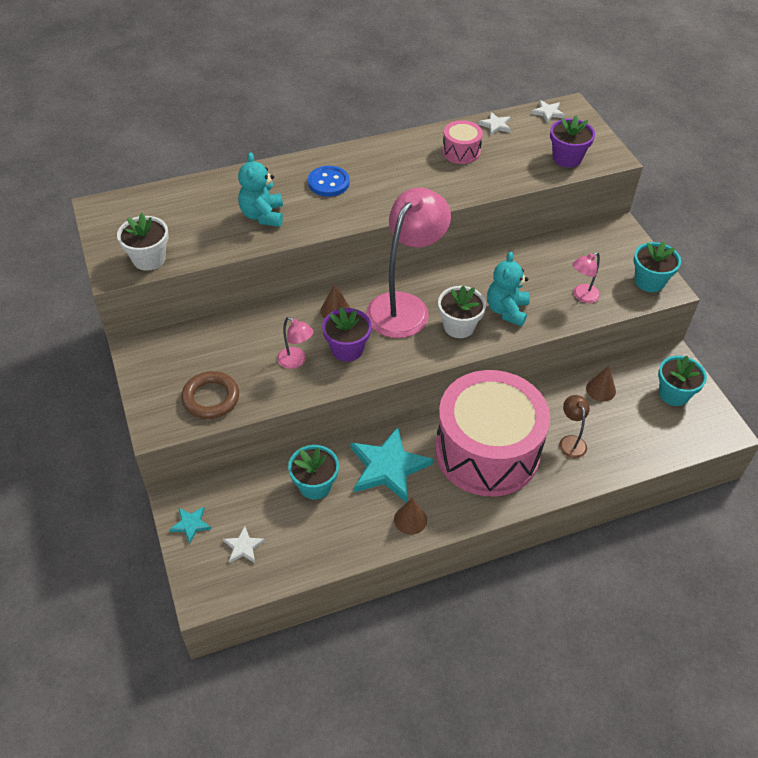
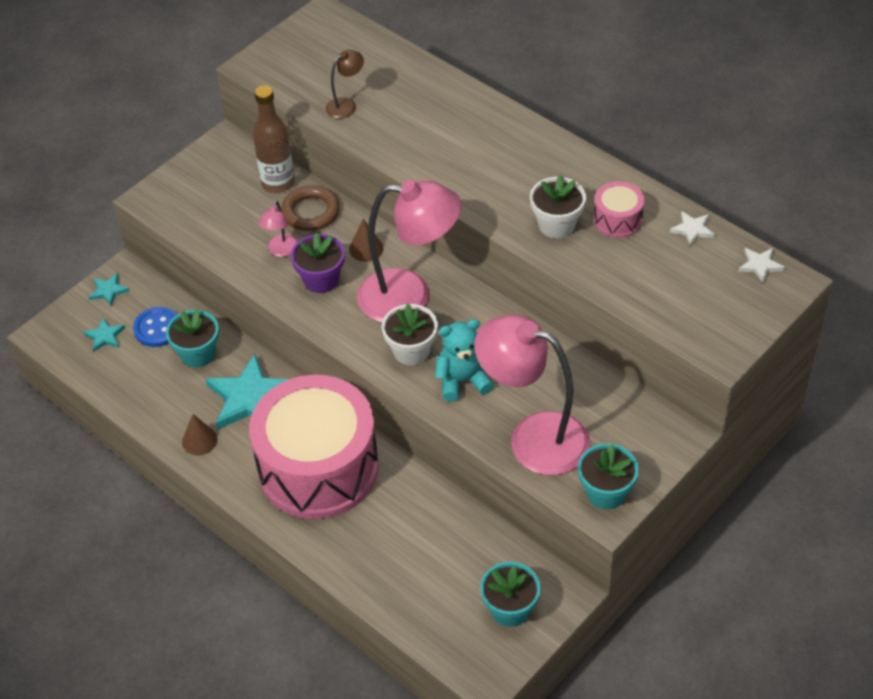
camera: 65 degrees right, 0 degrees up
white flower pot [117,213,168,271] -> white flower pot moved to [530,175,586,238]
brown ring [181,371,239,419] -> brown ring moved to [281,185,340,231]
white star [223,526,265,563] -> turquoise star [83,318,125,352]
turquoise teddy bear [238,152,283,227] -> none
blue button [308,166,350,197] -> blue button moved to [133,307,178,347]
purple flower pot [550,115,595,168] -> none
brown lamp [559,395,590,458] -> brown lamp moved to [326,50,364,119]
pink lamp [573,252,600,303] -> pink lamp [474,315,590,475], size x2.30
brown cone [586,366,616,402] -> none
none -> brown bottle [253,85,295,193]

